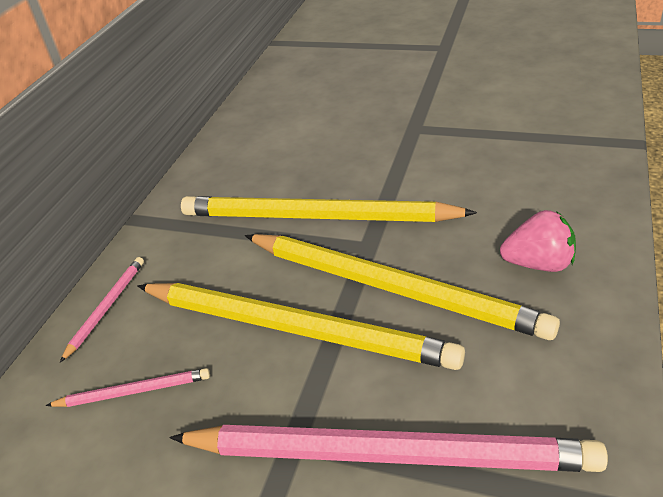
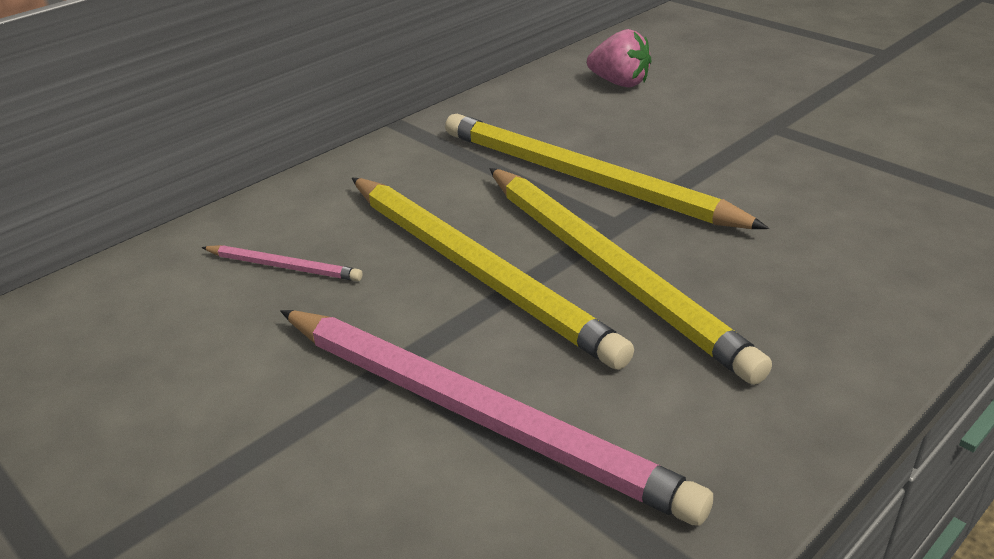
camera: 25 degrees right, 5 degrees down
pink pencil [60,257,144,363] -> none
pink strawberry [500,210,576,272] -> pink strawberry moved to [587,29,651,87]

